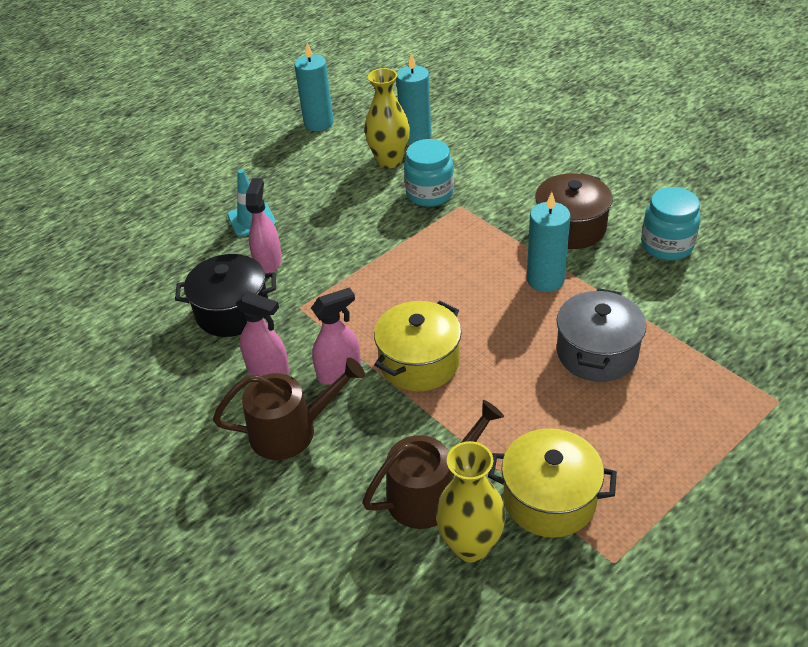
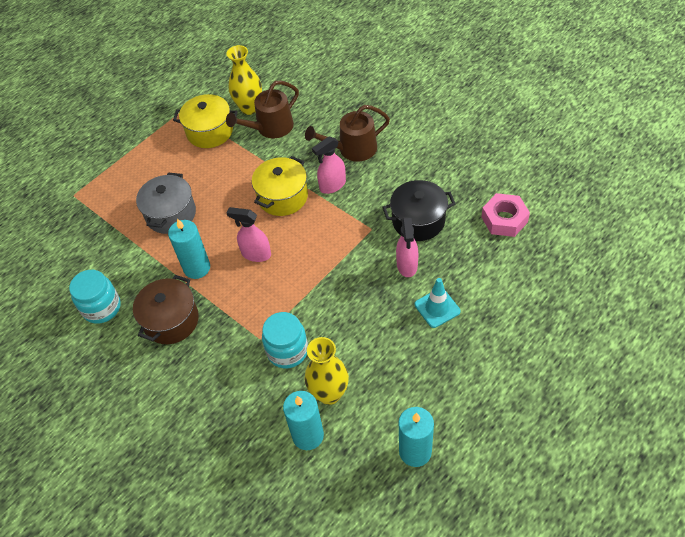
camera: 175 degrees right, 10 degrees up
pink spray bottle [236,291,289,376] -> pink spray bottle moved to [227,207,271,262]
none -> pink nut [481,193,530,237]

